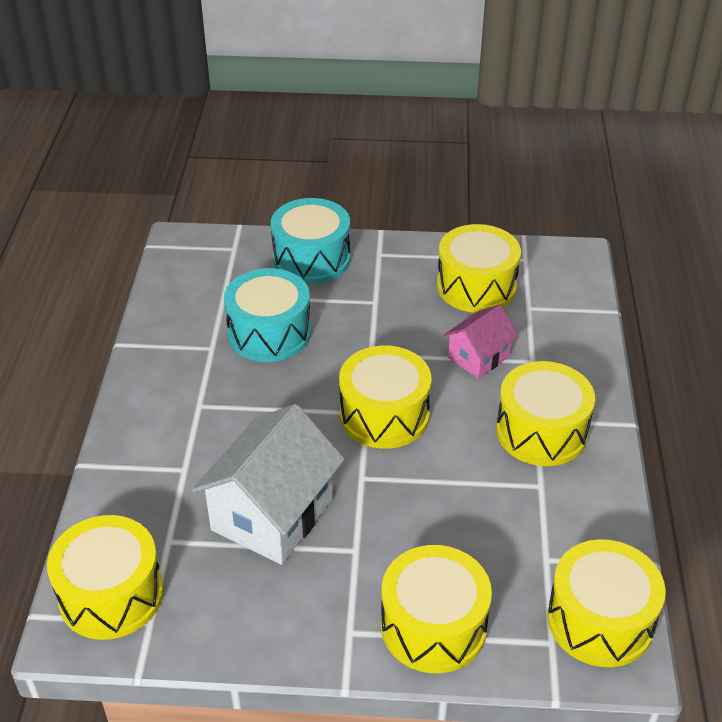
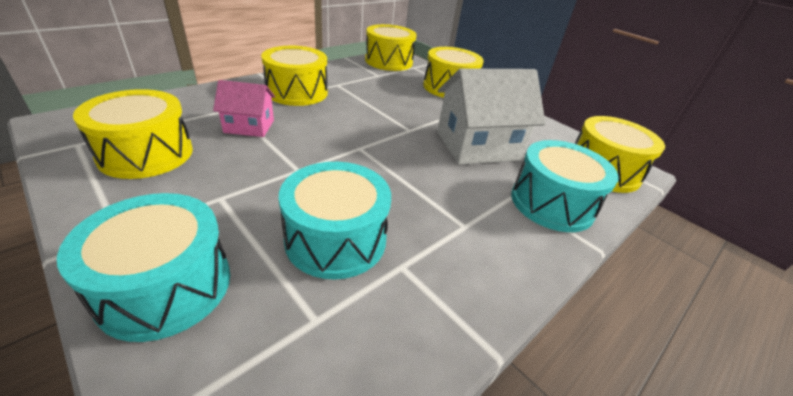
camera: 140 degrees left, 5 degrees down
yellow drum [339,345,432,449] -> none
none -> turquoise drum [511,140,619,232]

